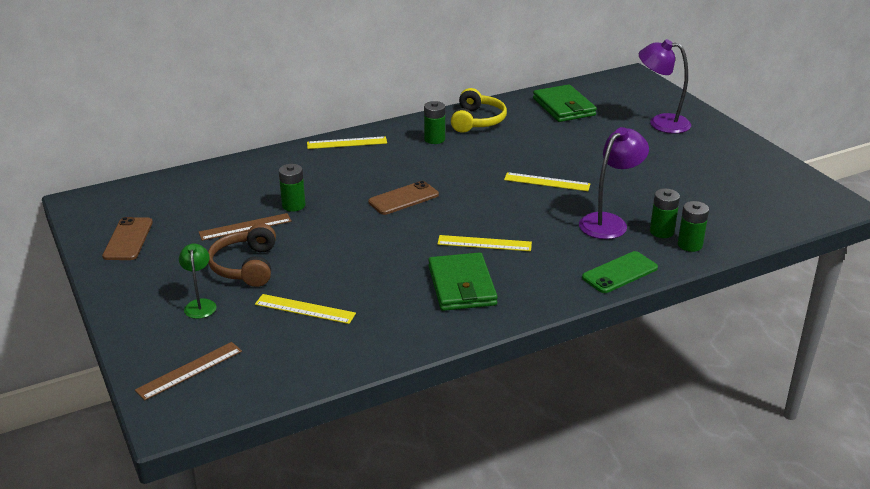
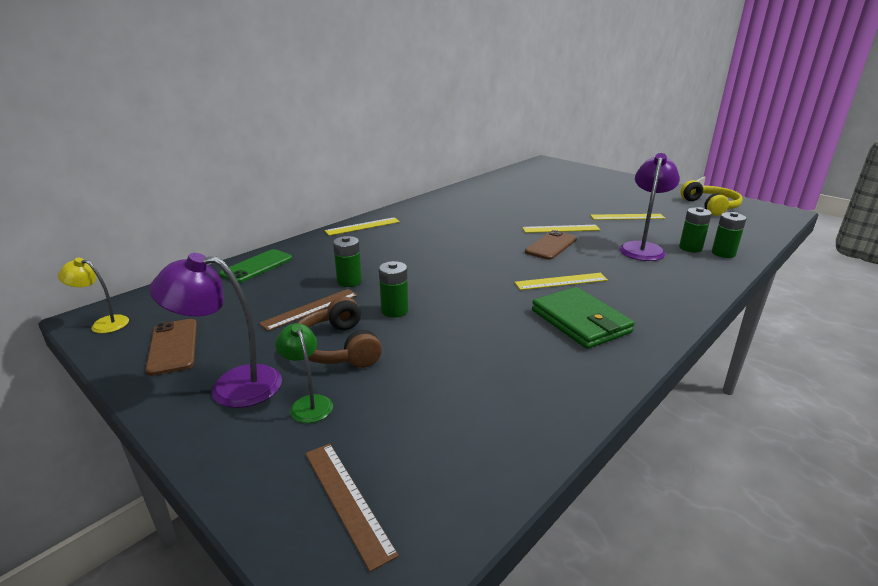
camera: 20 degrees left, 5 degrees down
brown ruler [135,342,242,401] -> brown ruler turned 60 degrees counterclockwise [305,443,399,572]
yellow ruler [255,294,356,324] -> yellow ruler moved to [590,214,666,220]
brown phone [368,181,439,215] -> brown phone moved to [525,230,577,260]
green battery [424,101,445,144] -> green battery moved to [379,261,408,318]
yellow headphones [451,88,507,133] -> yellow headphones moved to [681,180,743,216]
green wallet [533,85,597,122] -> none
green phone [582,251,658,293] -> green phone moved to [219,249,292,283]
purple lamp [639,39,691,133] -> purple lamp moved to [149,253,282,408]
none -> yellow lamp [58,258,129,333]

